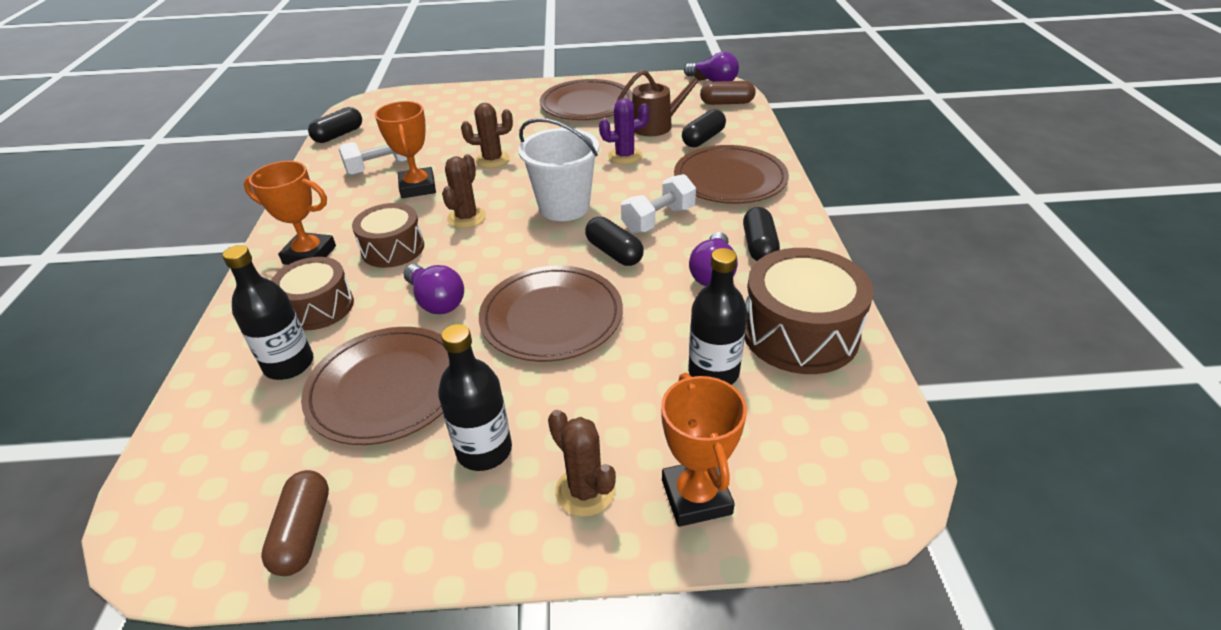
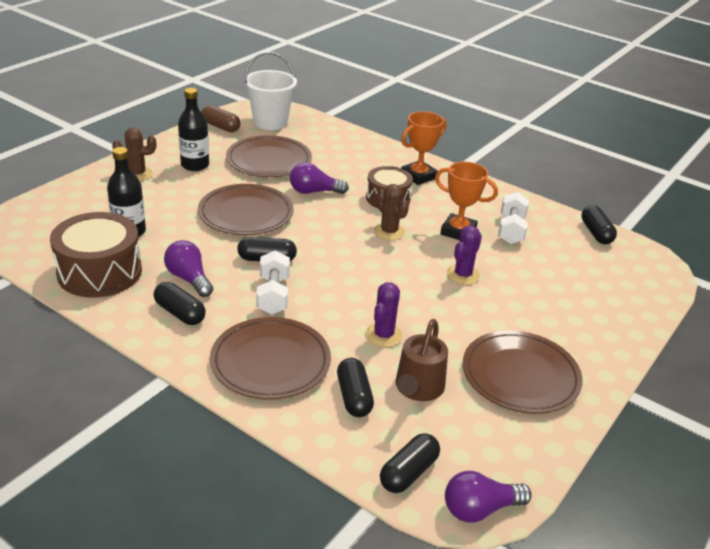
camera: 125 degrees right, 5 degrees down
black bottle [222,245,313,380] -> none
brown drum [271,257,354,330] -> none
brown cactus [461,103,513,168] -> purple cactus [447,225,482,285]
white bucket [519,118,599,221] -> white bucket moved to [244,52,297,130]
orange trophy [661,373,747,527] -> none
brown capsule [700,81,756,105] -> black capsule [380,433,440,493]

